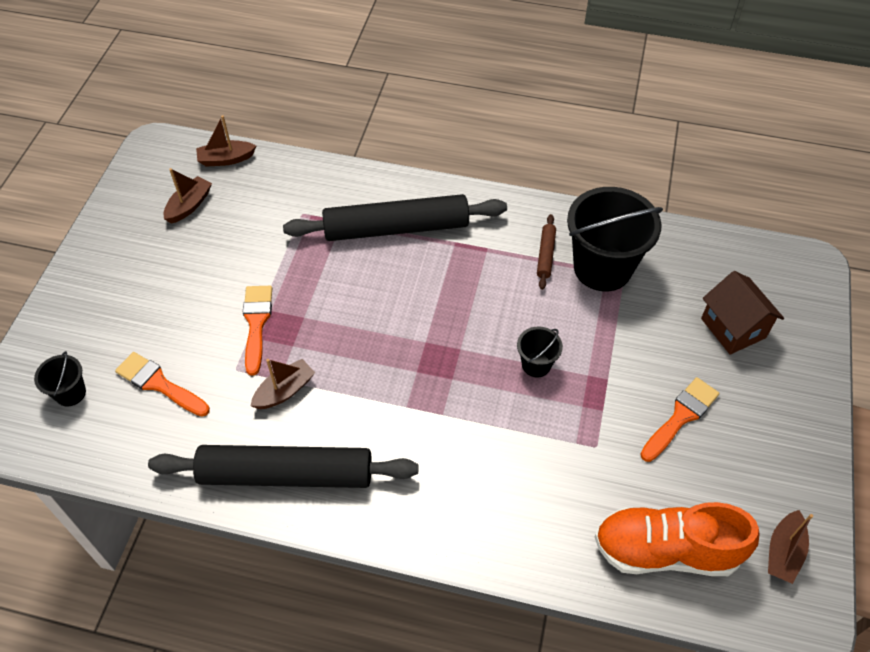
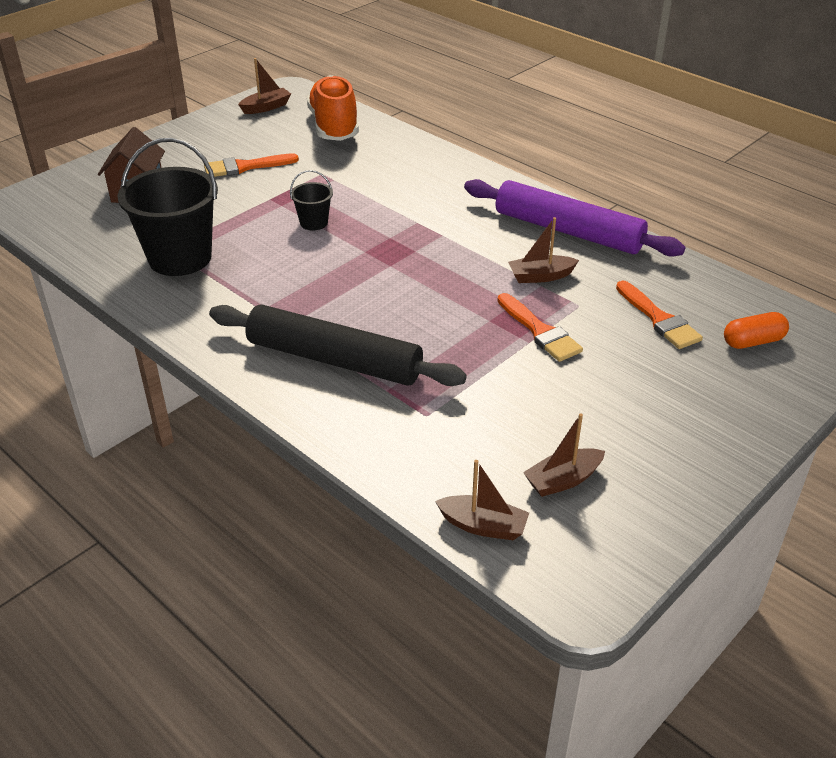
camera: 150 degrees left, 15 degrees down
black bucket [34,351,86,406] -> orange capsule [724,312,789,349]
black rolling pin [148,445,418,488] -> purple rolling pin [464,179,685,257]
orange brush [243,286,272,376] -> orange brush turned 60 degrees counterclockwise [498,293,583,362]
brown rolling pin [537,214,556,290] -> none
orange shoe [595,502,759,576] -> orange shoe turned 135 degrees counterclockwise [307,75,359,141]

